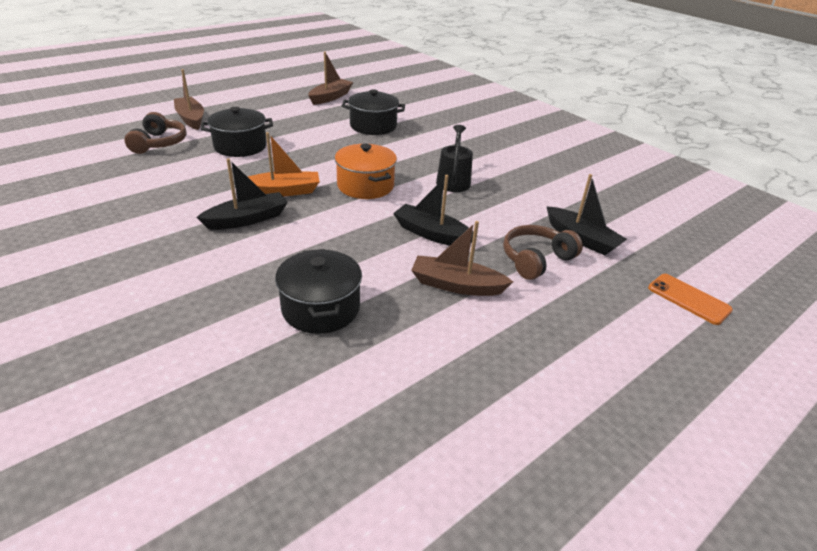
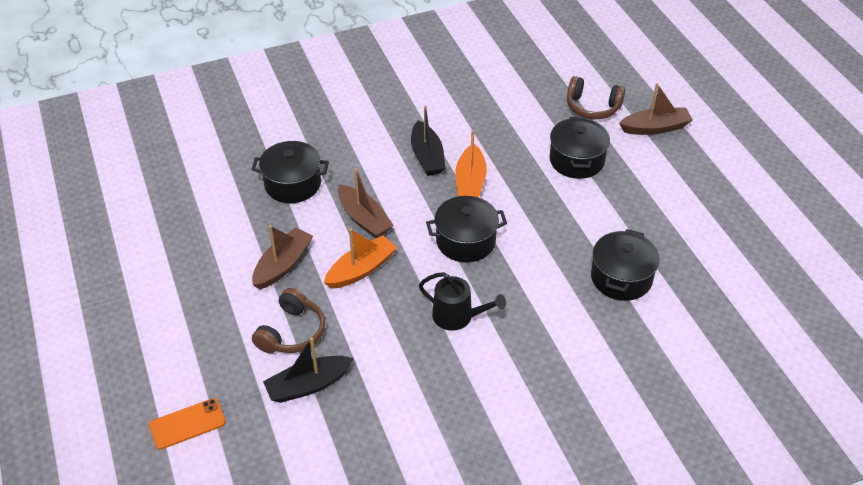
camera: 110 degrees right, 10 degrees up
brown boat [308,52,353,105] -> brown boat moved to [338,168,394,239]
orange pot [335,144,397,199] -> black pot [426,196,507,263]
black boat [393,175,473,246] -> orange boat [324,228,397,289]
brown headphones [503,225,583,280] -> brown headphones turned 45 degrees clockwise [252,288,325,353]

